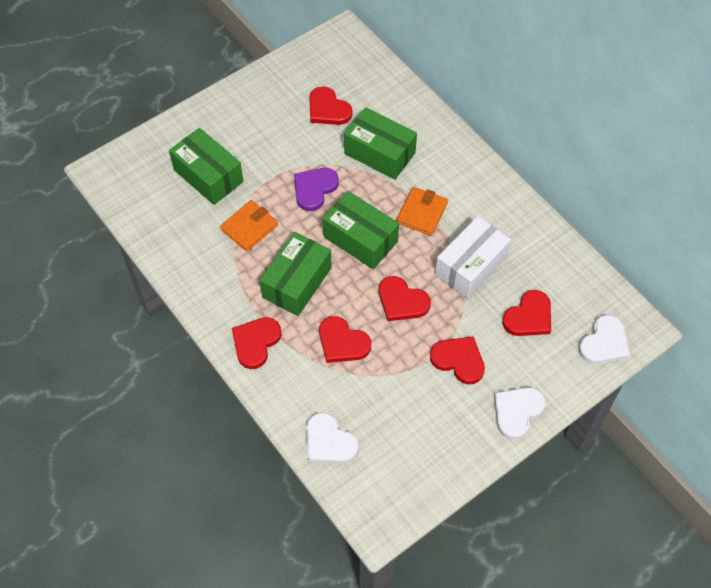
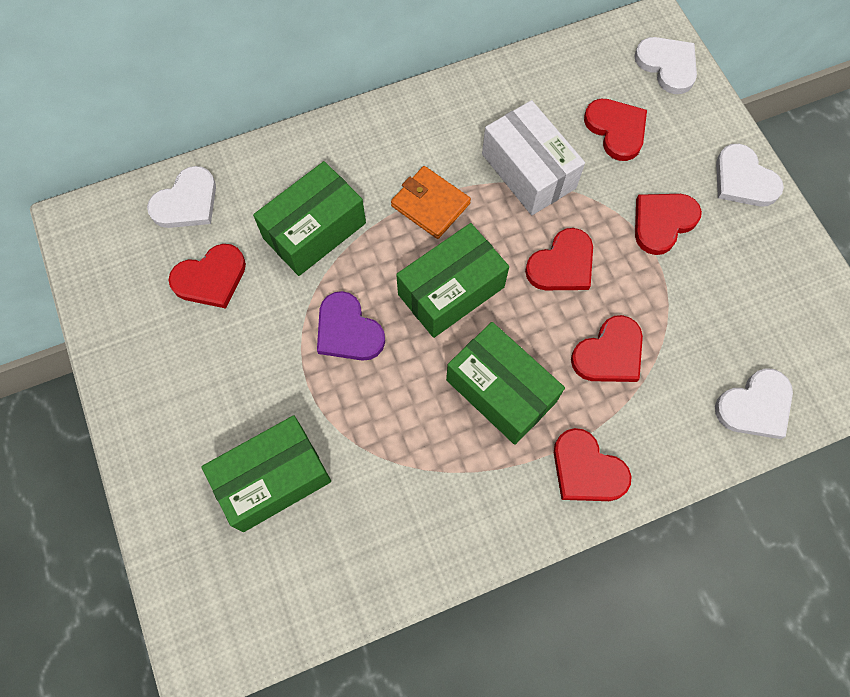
camera: 75 degrees left, 10 degrees up
orange wallet [220,200,278,252] -> none
none -> white heart [147,166,216,228]

